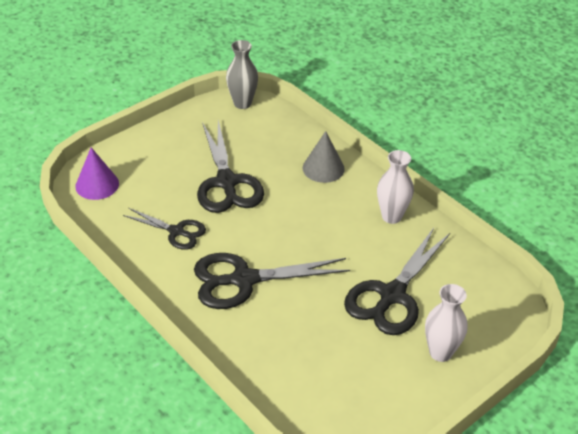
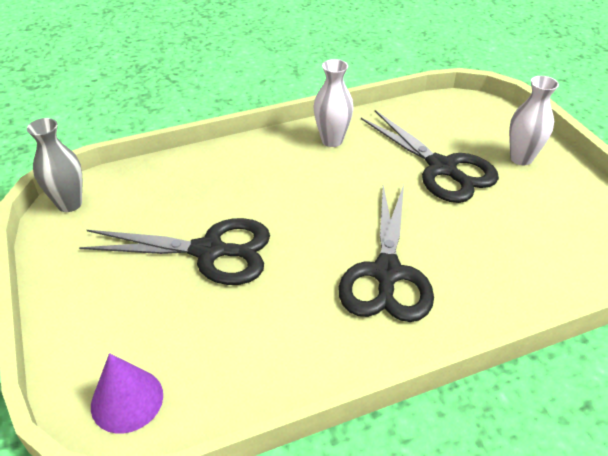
camera: 70 degrees left, 0 degrees up
black scissors [123,208,206,250] -> none
grey cone [303,131,345,183] -> none

